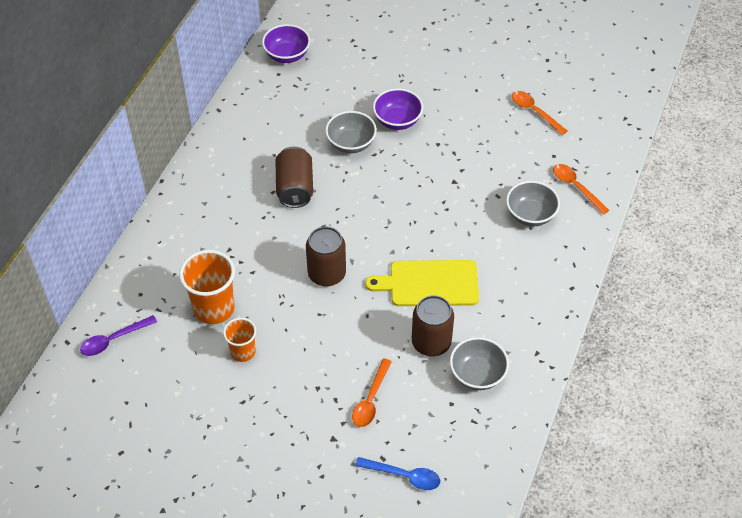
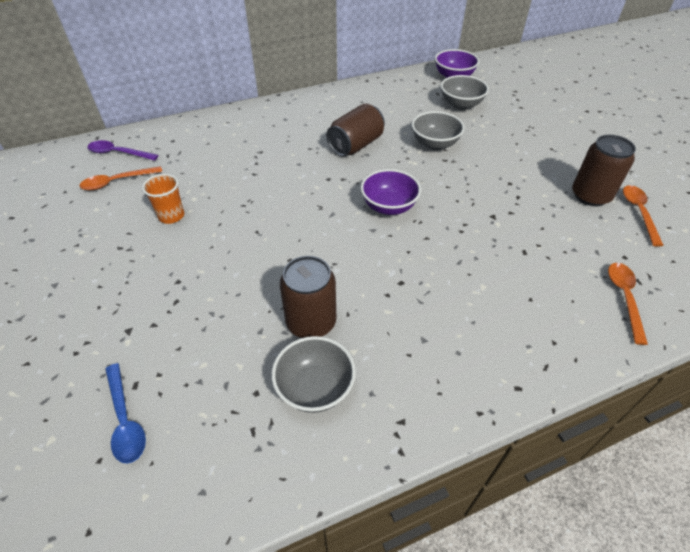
camera: 45 degrees right, 5 degrees down
orange cup [179,250,235,324] -> none
brown can [306,227,346,286] -> brown can moved to [572,135,636,206]
orange spoon [352,358,392,427] -> orange spoon moved to [79,166,162,190]
yellow cutting board [365,260,479,306] -> none
purple bowl [373,88,423,130] -> purple bowl moved to [361,169,421,215]
grey bowl [506,181,560,226] -> grey bowl moved to [441,75,489,110]

